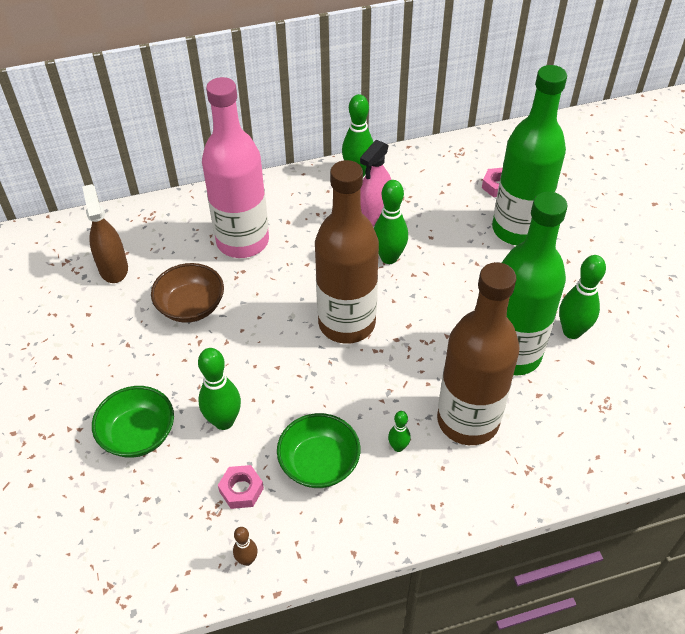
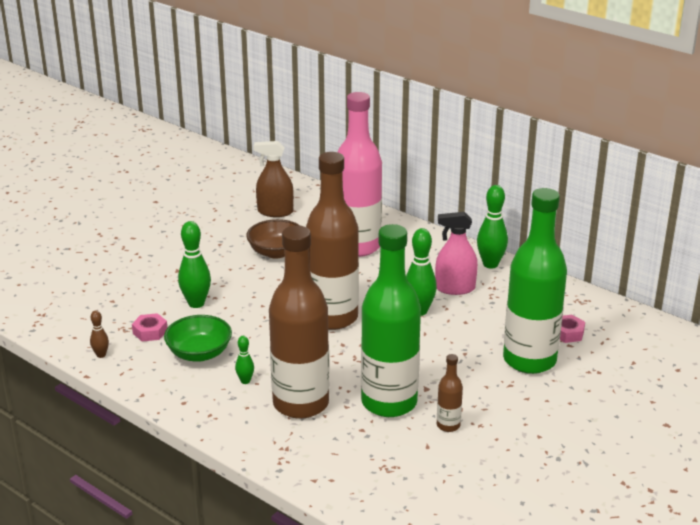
camera: 55 degrees right, 20 degrees down
brown spray bottle [82,184,128,283] -> brown spray bottle turned 120 degrees counterclockwise [254,141,294,217]
green bowl [92,386,174,458] -> none
green bowling pin [559,255,606,339] -> brown bottle [437,354,463,432]

